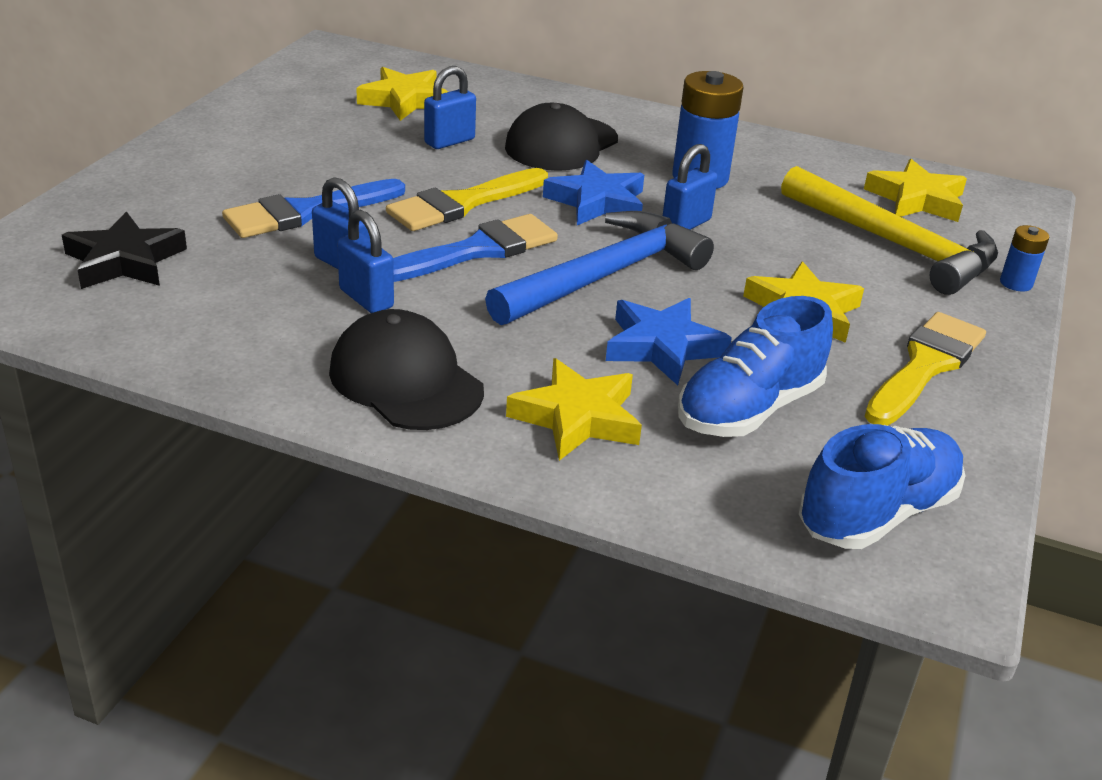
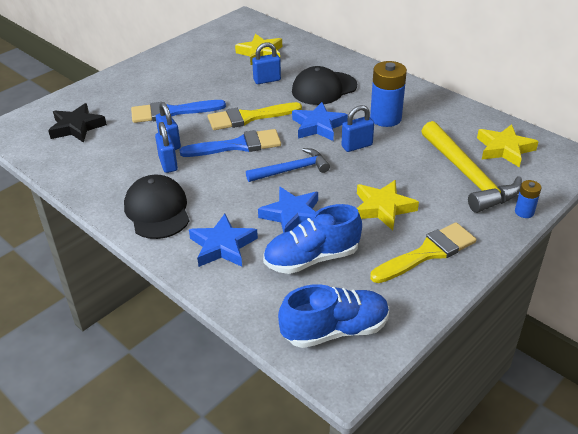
camera: 25 degrees right, 5 degrees up
blue hammer [485,211,714,325] -> blue hammer [246,148,330,182], size x0.62
yellow star [506,358,642,461] -> blue star [189,214,258,267]

